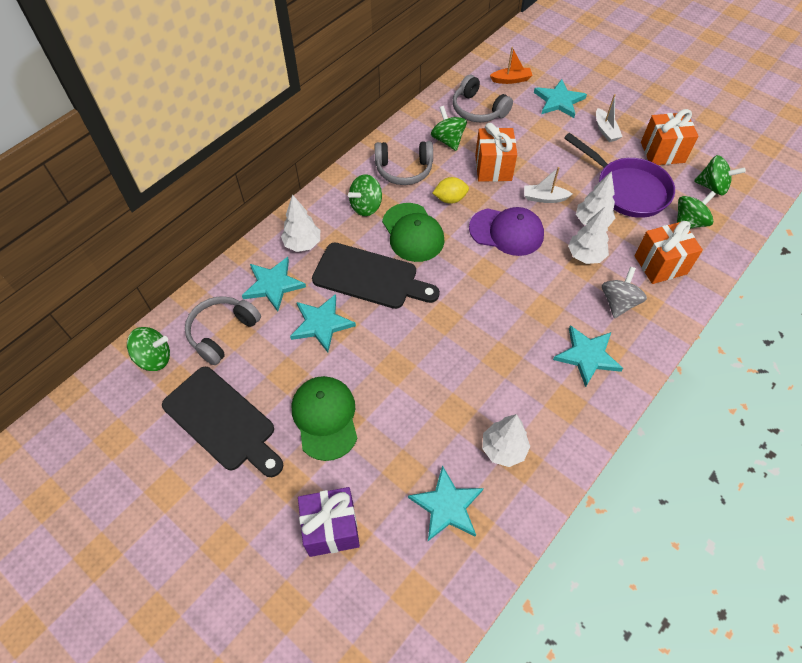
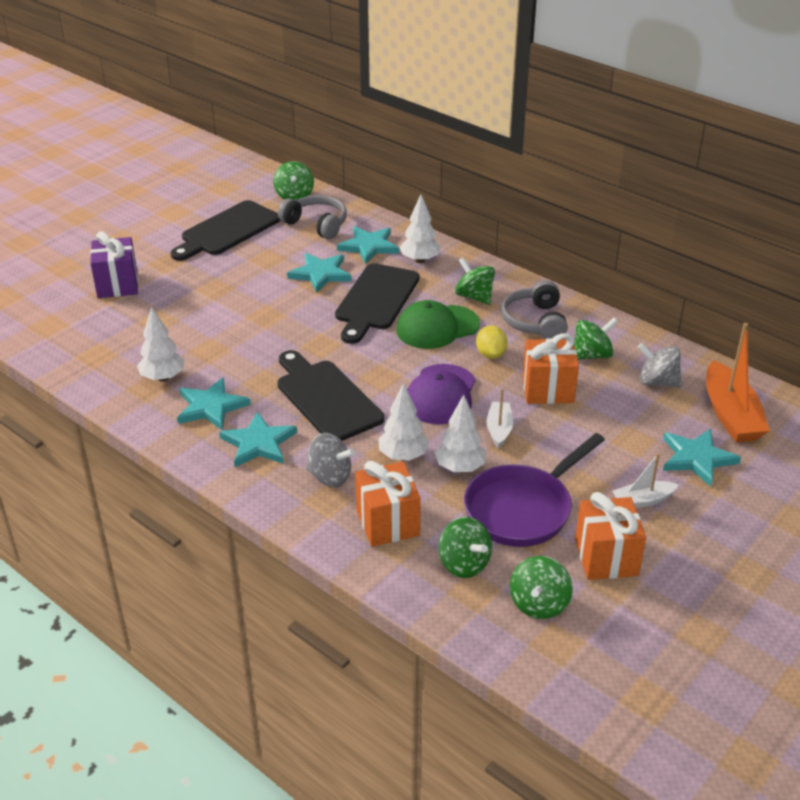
camera: 90 degrees right, 20 degrees down
green cap [292,376,358,461] -> none
turquoise star [408,465,484,541] -> turquoise star moved to [177,377,251,431]
grey headphones [452,75,513,122] -> grey spinning top [637,343,682,388]
orange boat [490,47,533,84] -> orange boat [706,323,770,443], size x1.84
none -> black cutting board [277,350,384,441]

